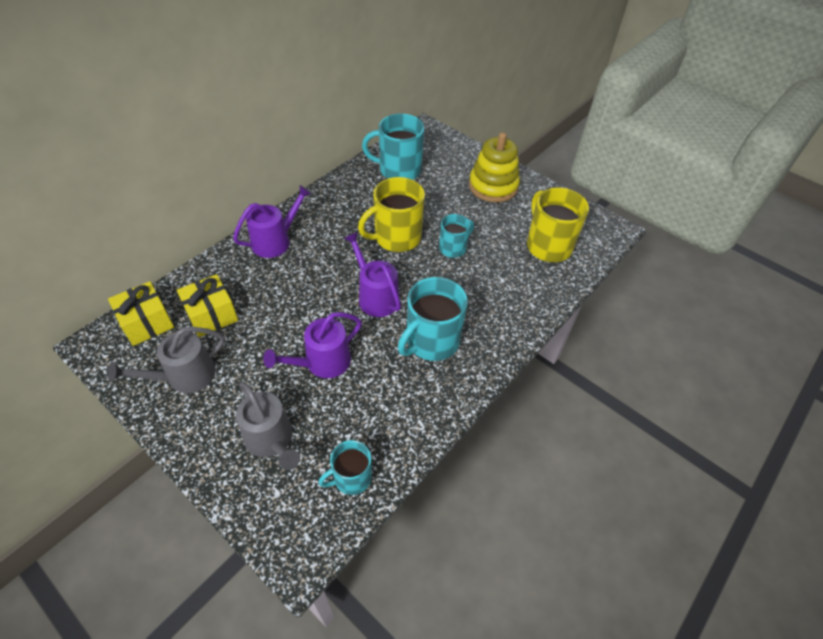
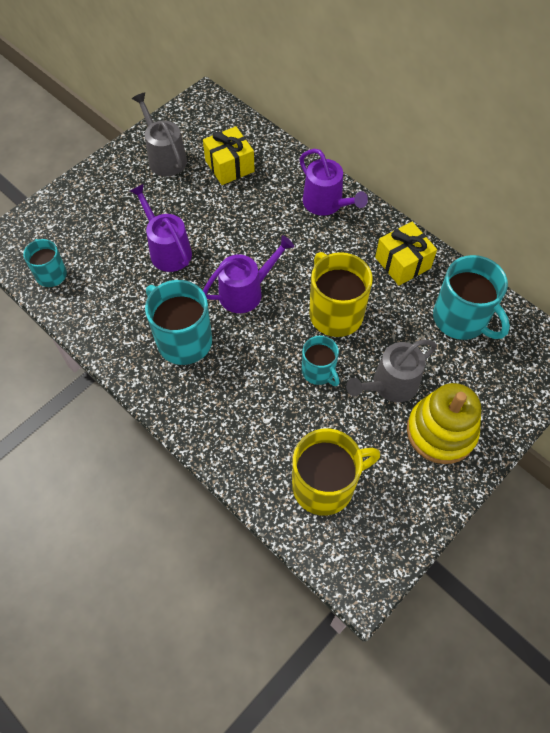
camera: 95 degrees right, 10 degrees up
yellow gift [108,281,174,346] -> yellow gift moved to [375,222,437,286]
grey watering can [236,382,300,470] -> grey watering can moved to [346,340,437,402]
turquoise mug [362,114,425,180] -> turquoise mug turned 135 degrees clockwise [433,255,510,340]

